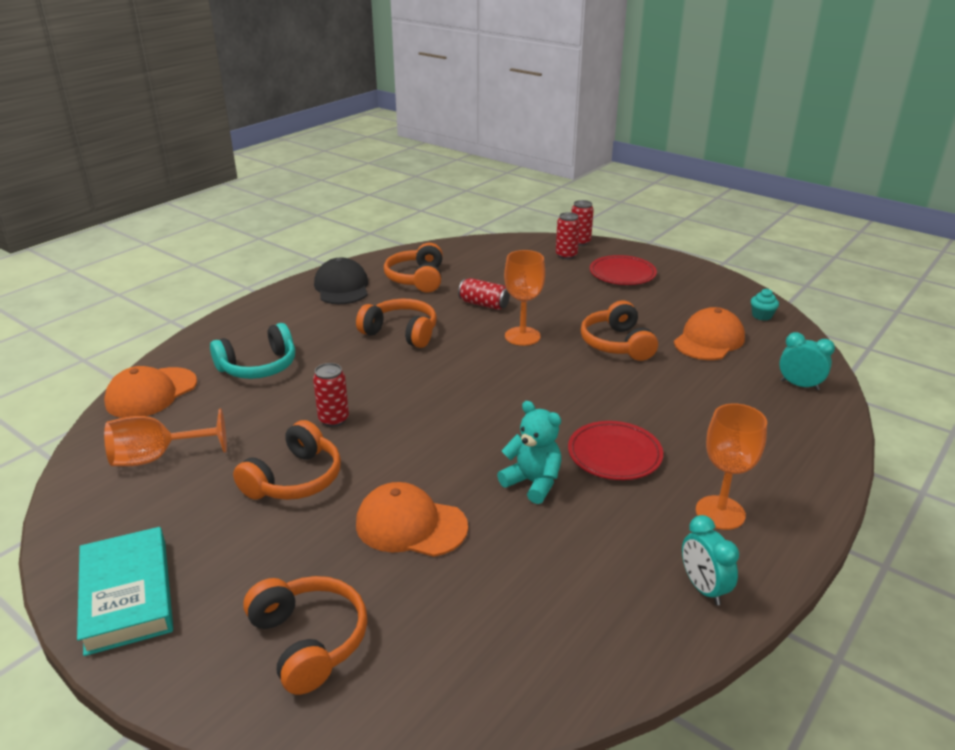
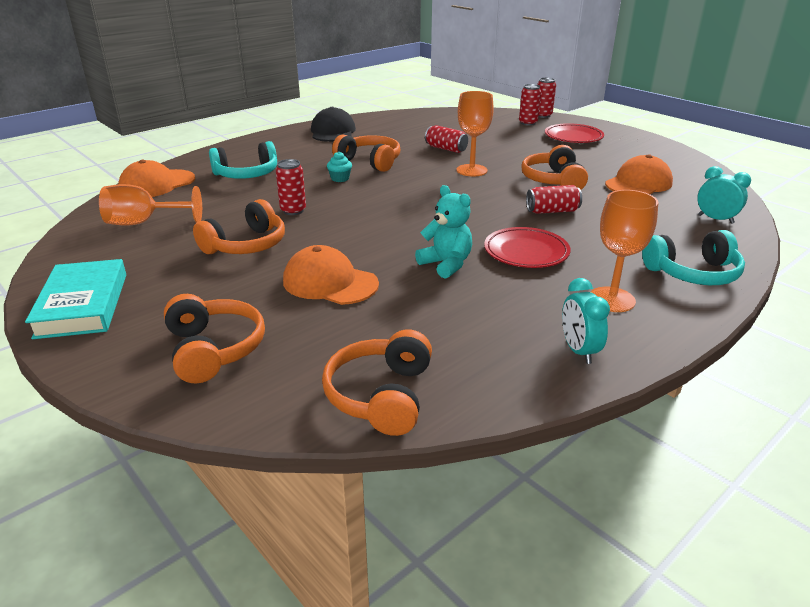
camera: 10 degrees right, 0 degrees up
orange headphones [384,243,443,293] -> orange headphones moved to [322,329,432,436]
turquoise cupcake [751,289,779,321] -> turquoise cupcake moved to [327,152,352,182]
none -> red can [526,185,582,214]
none -> turquoise headphones [642,230,745,285]

